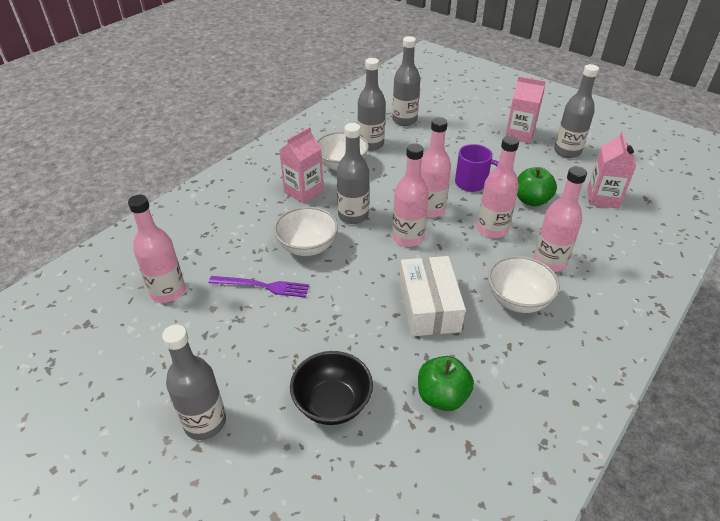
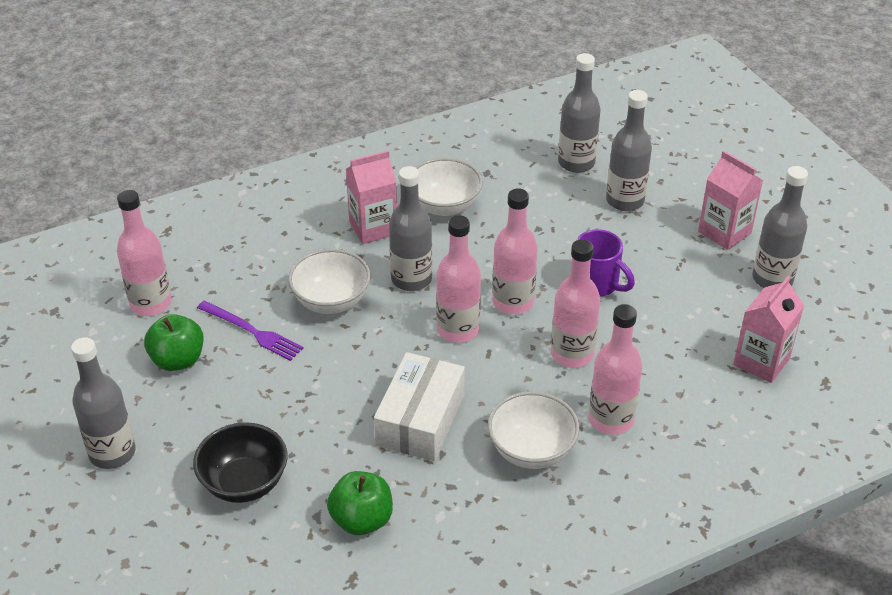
camera: 25 degrees right, 0 degrees up
grey bottle [357,58,386,151] -> grey bottle moved to [606,90,652,211]
green apple [517,167,557,207] -> green apple moved to [144,314,203,371]

